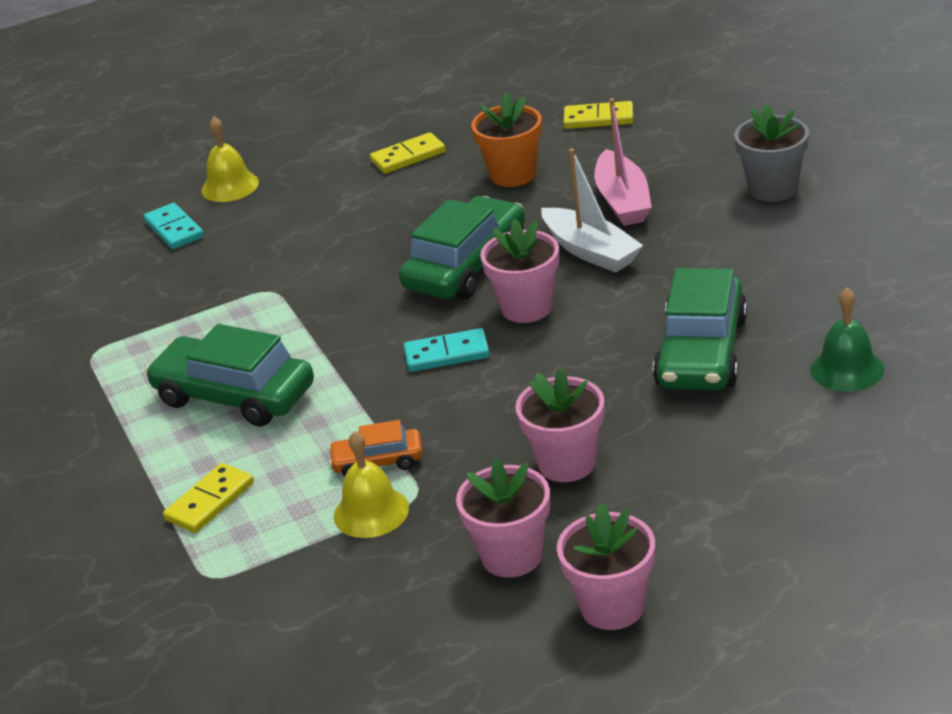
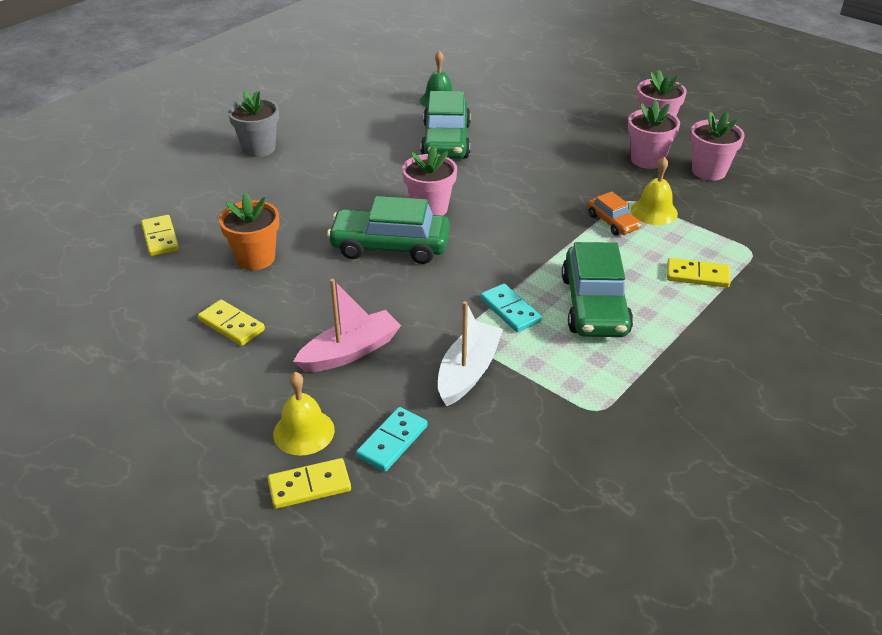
camera: 120 degrees left, 5 degrees up
turquoise domino [404,328,490,372] -> turquoise domino moved to [480,283,542,332]
pink flower pot [515,368,604,482] -> pink flower pot moved to [690,112,745,181]
white boat [541,149,643,273] -> white boat moved to [438,301,503,406]
pink boat [594,98,652,226] -> pink boat moved to [293,279,401,372]
green car [653,268,747,390] -> green car turned 105 degrees clockwise [421,91,471,159]
none -> yellow domino [268,458,351,509]

